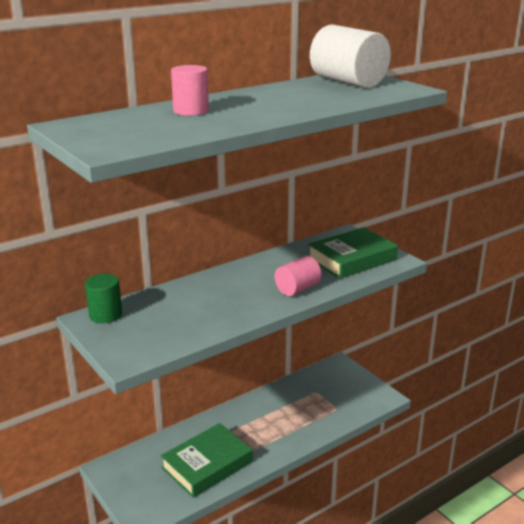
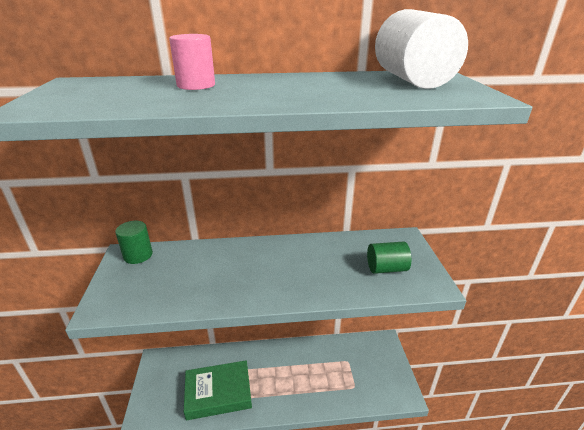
camera: 30 degrees right, 5 degrees up
pink cylinder [275,256,321,296] -> none
green book [308,227,398,279] -> green cylinder [367,241,411,274]

